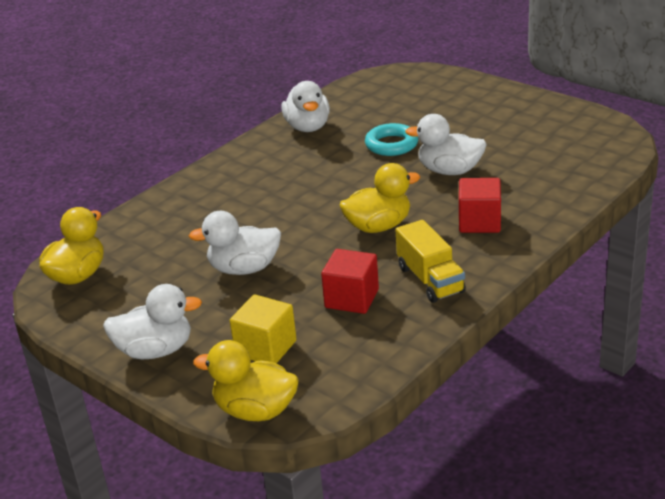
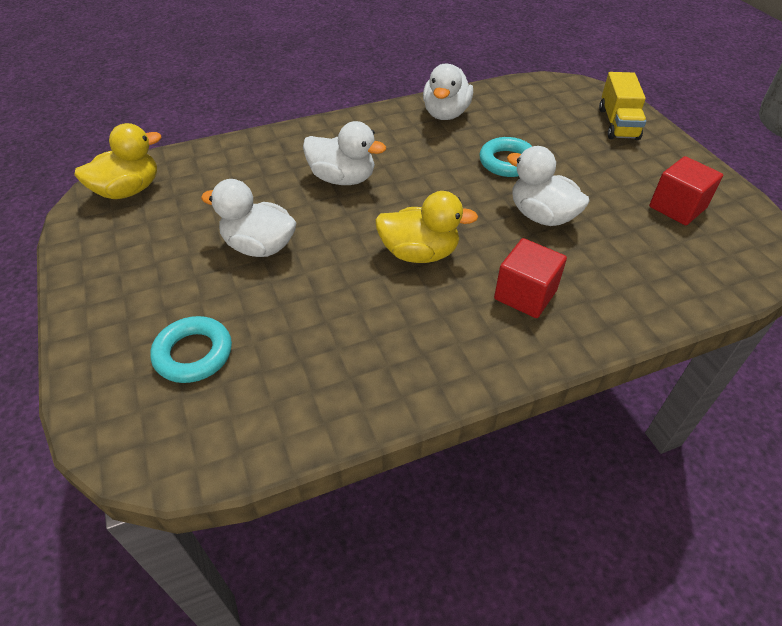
camera: 25 degrees right, 15 degrees up
white duck [103,284,202,359] -> white duck moved to [303,121,386,185]
yellow duck [193,340,299,421] -> none
yellow cube [230,294,296,364] -> turquoise ring [150,316,232,383]
red cube [321,249,379,314] -> red cube moved to [649,156,723,225]
yellow truck [396,220,466,303] -> yellow truck moved to [599,72,646,140]

